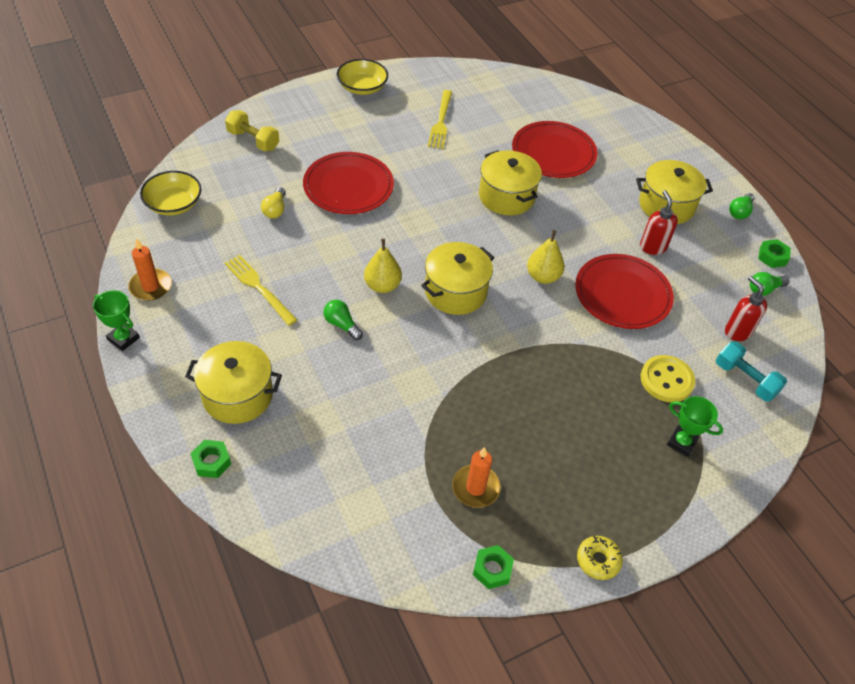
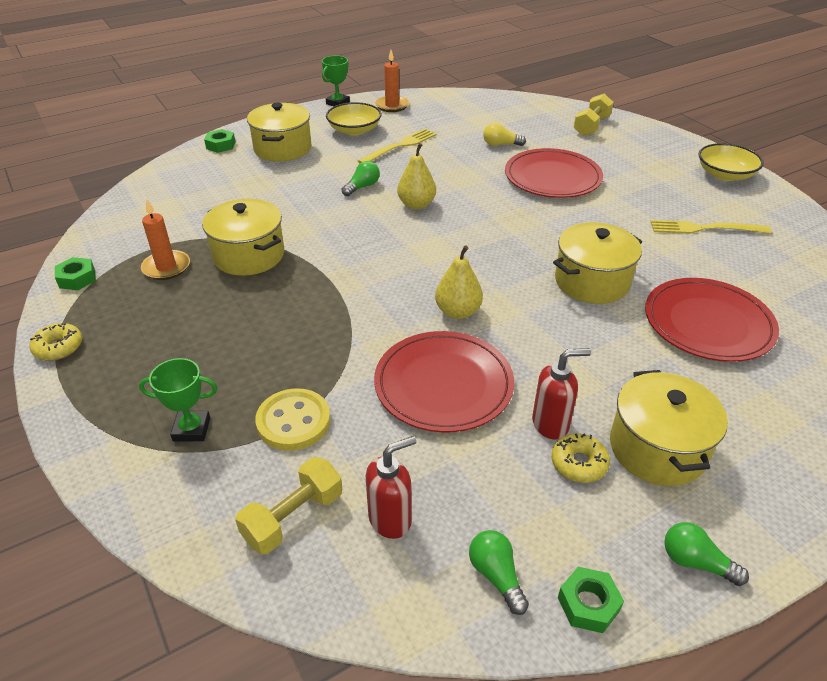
camera: 90 degrees right, 10 degrees down
yellow bowl [140,171,201,215] -> yellow bowl moved to [326,102,382,135]
yellow pot [421,242,495,315] -> yellow pot moved to [202,199,284,276]
green trophy [667,396,723,456] -> green trophy turned 60 degrees clockwise [139,358,218,442]
turquoise dumbbell [716,341,787,402] -> yellow dumbbell [235,457,342,554]
none -> yellow donut [551,433,610,483]

